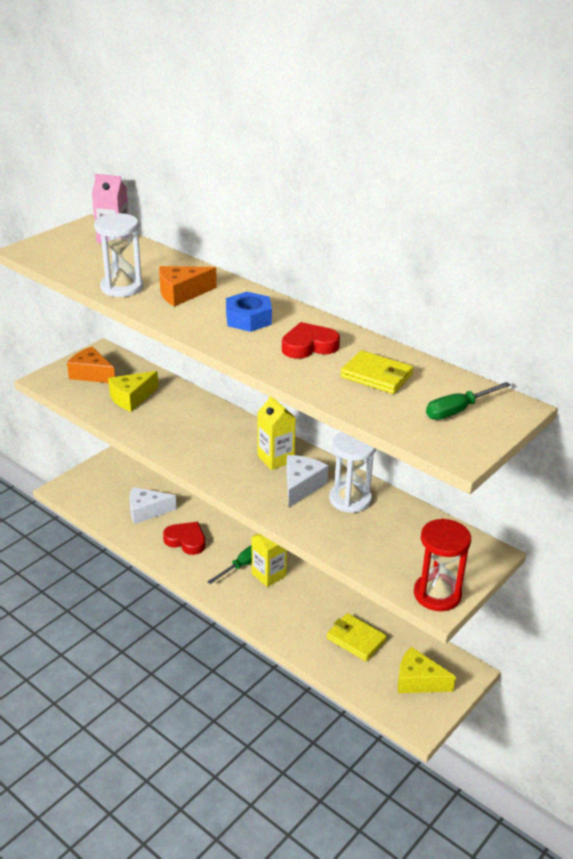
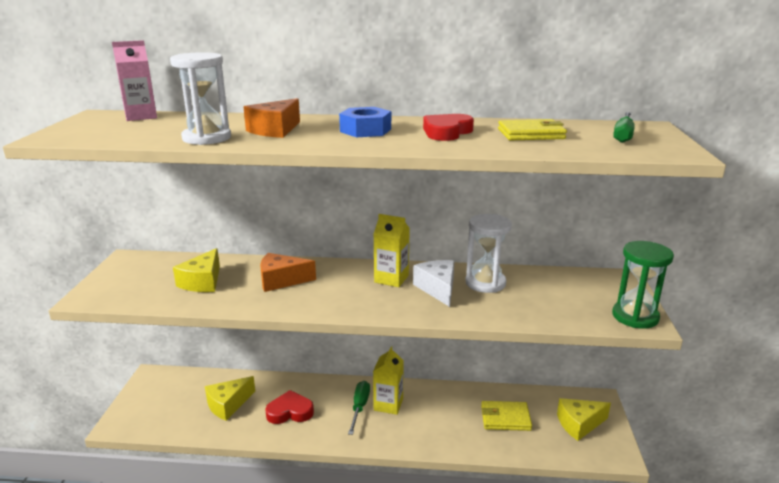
camera: 35 degrees left, 10 degrees down
orange cheese [67,346,115,383] -> orange cheese moved to [260,253,316,292]
white cheese [129,487,177,524] -> yellow cheese [205,376,255,421]
red hourglass [414,519,471,611] -> green hourglass [612,241,674,329]

